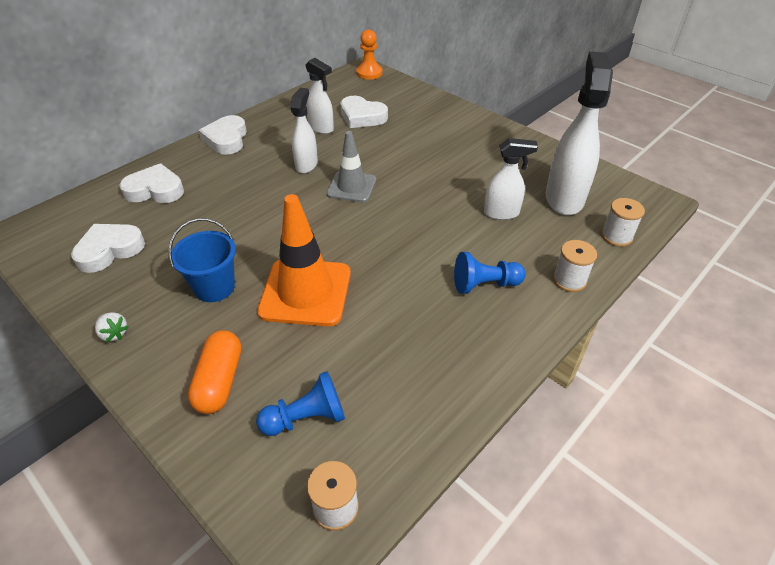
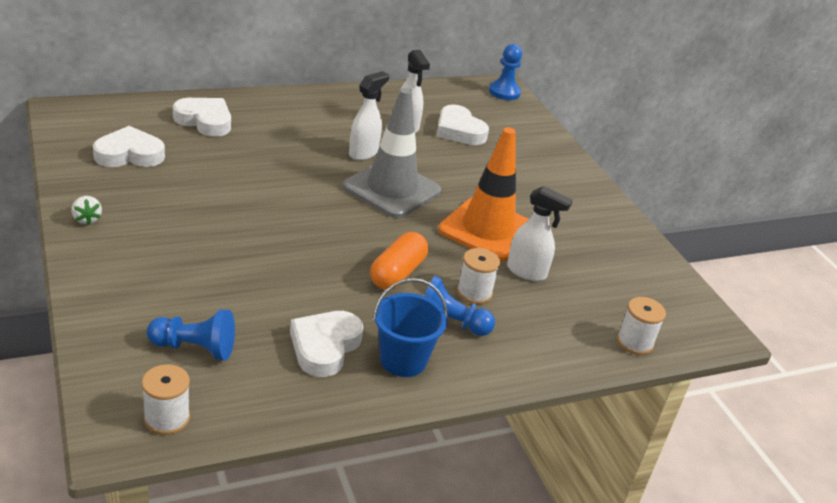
camera: 20 degrees right, 10 degrees down
blue bucket [168,218,236,302] -> blue bucket moved to [373,278,448,377]
orange capsule [188,330,241,414] -> orange capsule moved to [370,232,428,290]
white heart [199,115,247,155] -> white heart moved to [290,311,363,377]
orange traffic cone [257,194,351,326] -> orange traffic cone moved to [438,127,529,261]
grey traffic cone [326,131,376,202] -> grey traffic cone [343,88,441,218], size x1.57
orange pawn [356,30,382,80] -> blue pawn [489,44,522,100]
white spray bottle [545,51,613,215] -> none
white spool [553,240,597,292] -> white spool moved to [457,248,500,304]

